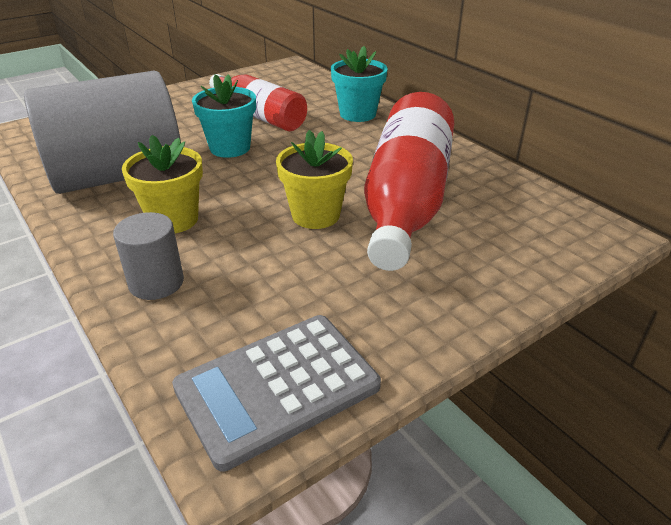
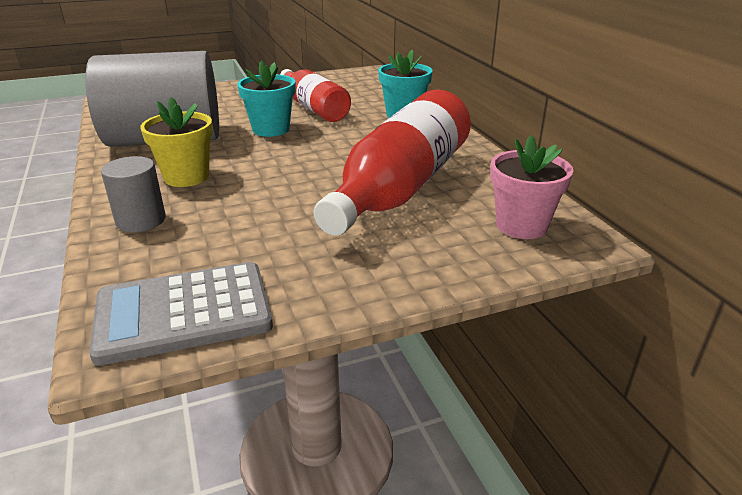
camera: 15 degrees right, 5 degrees down
yellow flower pot [276,130,353,229] -> none
none -> pink flower pot [490,135,573,239]

